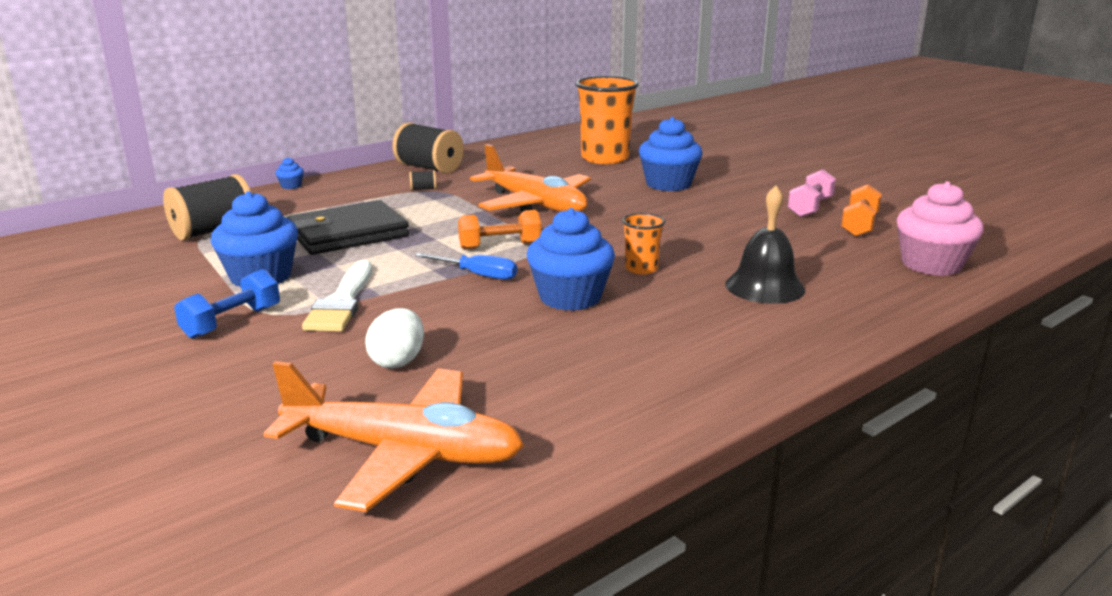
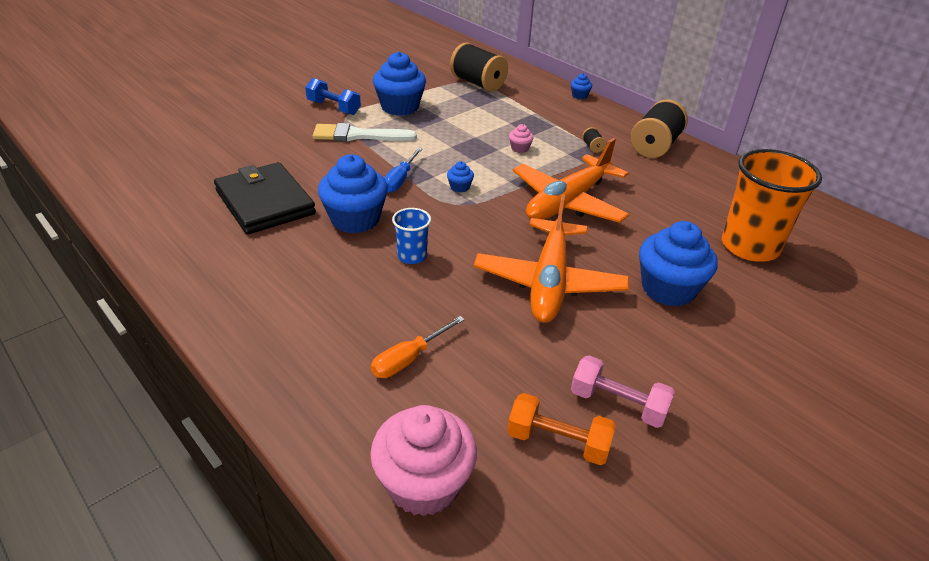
camera: 85 degrees right, 15 degrees up
orange plane [264,361,524,512] -> orange plane moved to [474,194,629,323]
black wallet [287,200,409,255] -> black wallet moved to [214,162,316,234]
white egg [365,308,424,368] -> none
orange dumbbell [458,210,541,250] -> blue cupcake [447,161,474,193]
orange cup [622,213,665,274] -> blue cup [392,208,431,264]
black bell [725,186,805,304] -> none
none -> orange screwdriver [371,316,465,378]
none -> pink cupcake [509,124,534,153]

